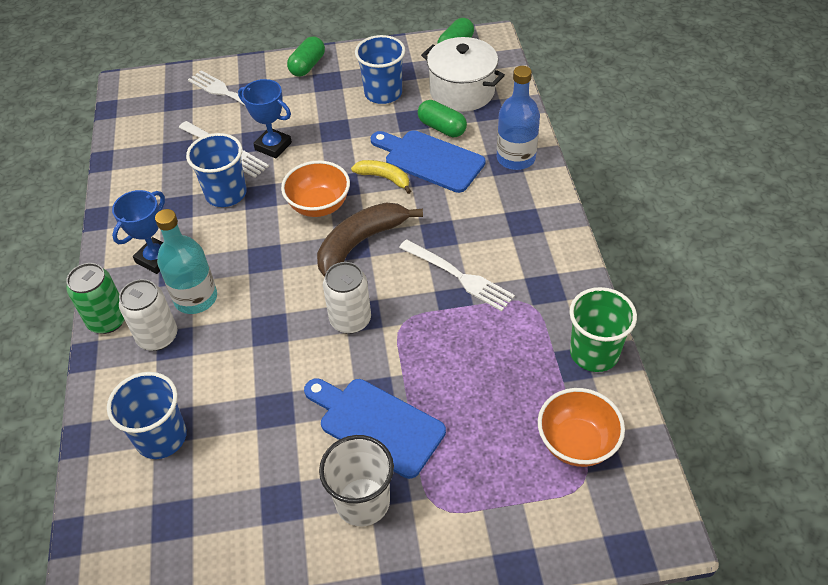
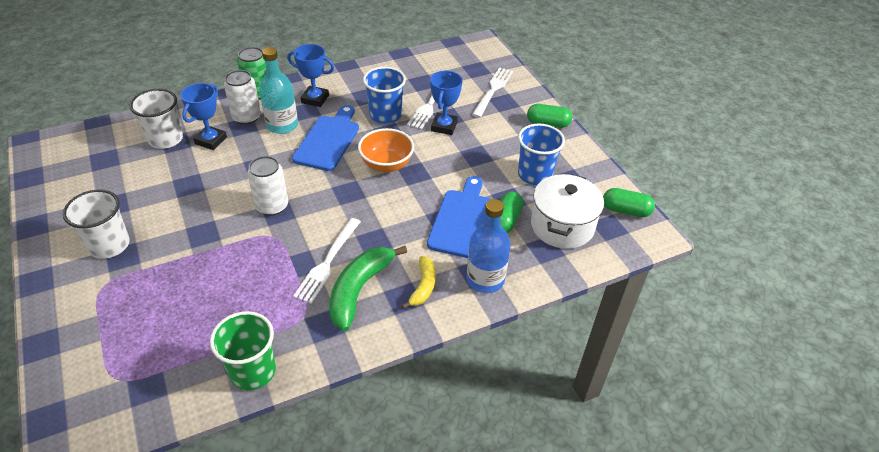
camera: 70 degrees right, 5 degrees down
blue cup [107,372,187,459] -> white cup [130,89,183,149]
blue cutting board [304,378,446,479] -> blue cutting board moved to [292,105,359,171]
brown banana [317,202,423,277] -> none
yellow banana [351,160,411,194] -> yellow banana moved to [401,256,436,309]
orange bowl [538,388,625,467] -> none
none -> blue trophy [180,83,227,150]
none -> green banana [329,246,407,331]

